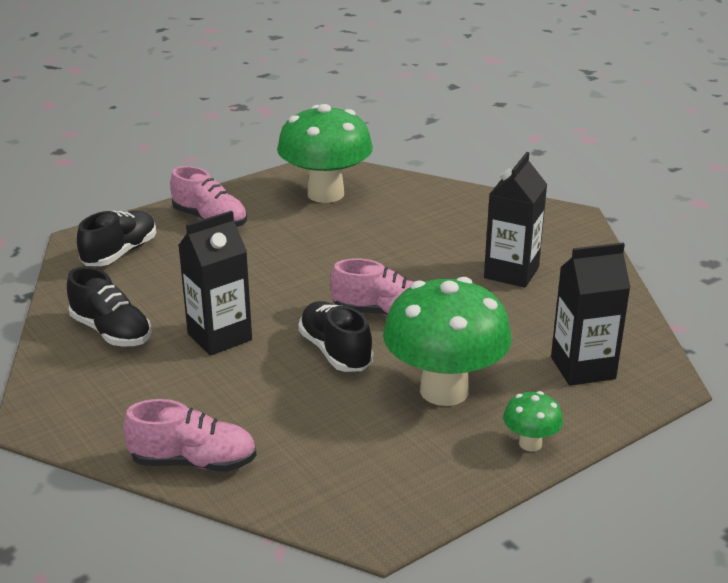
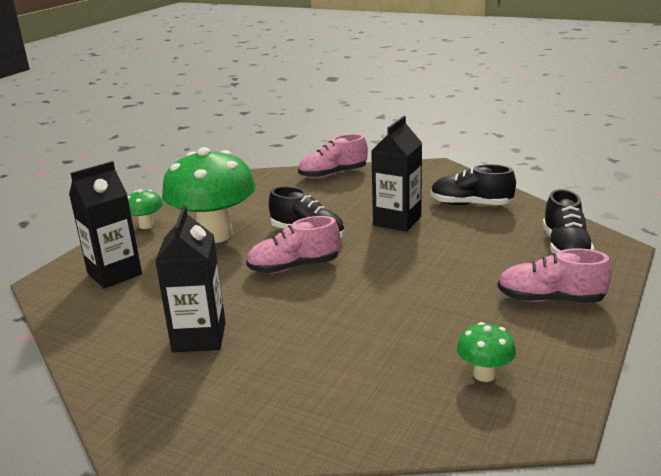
camera: 155 degrees right, 5 degrees down
green mushroom [277,104,373,203] -> green mushroom [457,322,516,382], size x0.44

